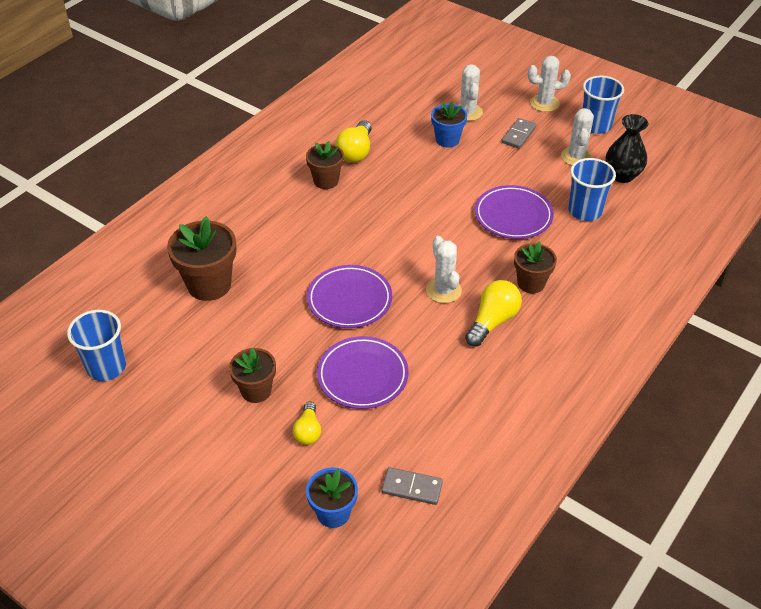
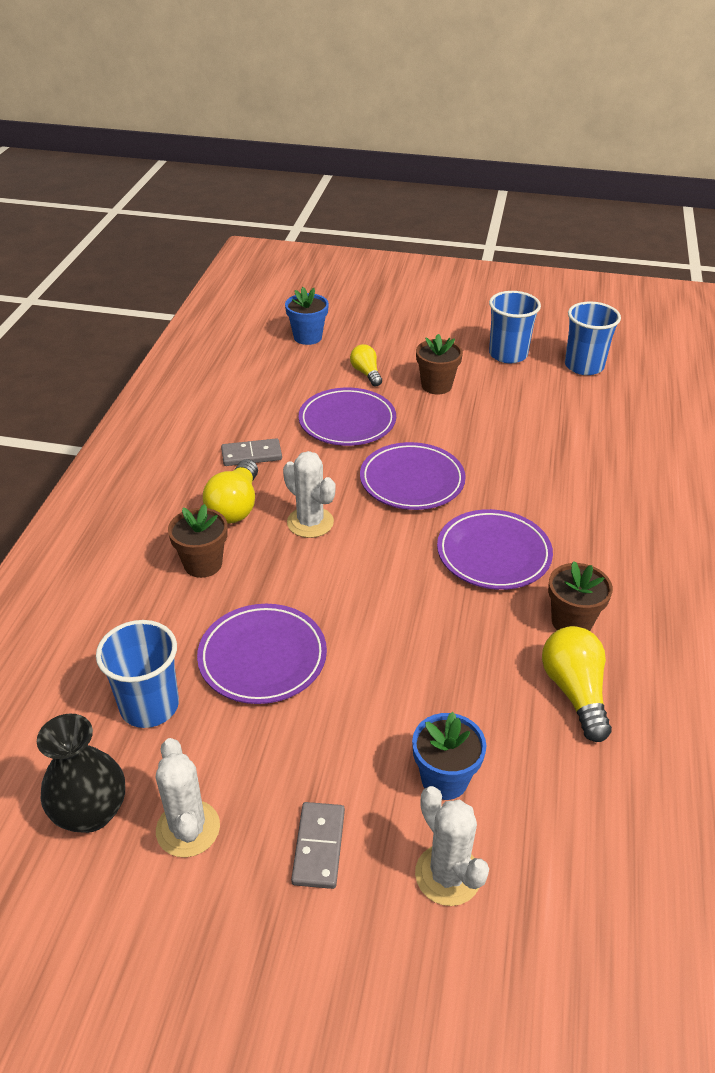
camera: 155 degrees right, 5 degrees down
brown flower pot [167,216,236,301] -> none
grey domino [381,467,443,505] -> grey domino moved to [221,438,282,466]
white cactus [528,56,571,112] -> none
blue cup [582,75,624,134] -> blue cup moved to [489,291,541,363]
none -> purple plate [437,509,553,590]

